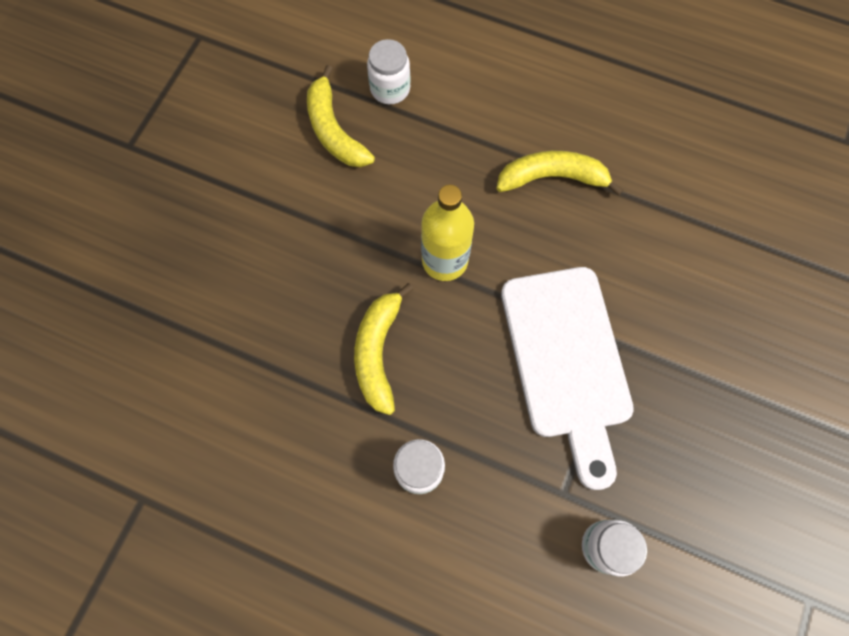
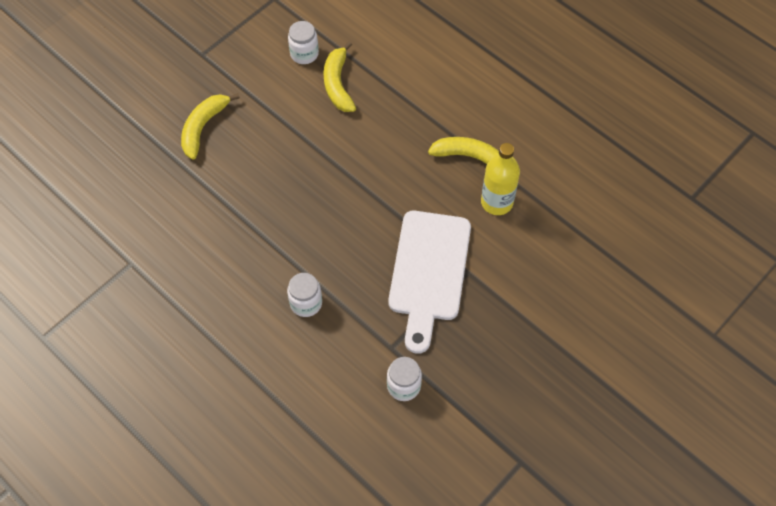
camera: 20 degrees right, 10 degrees down
yellow banana [354,283,414,415] -> yellow banana moved to [181,93,240,160]
white jar [367,39,411,104] -> white jar moved to [288,21,319,64]
yellow bottle [421,185,474,281] -> yellow bottle moved to [481,143,520,215]

